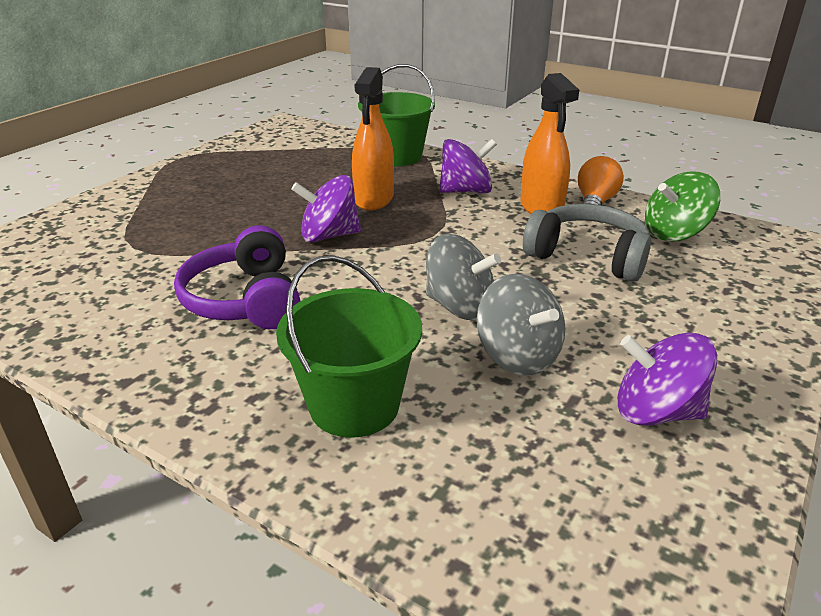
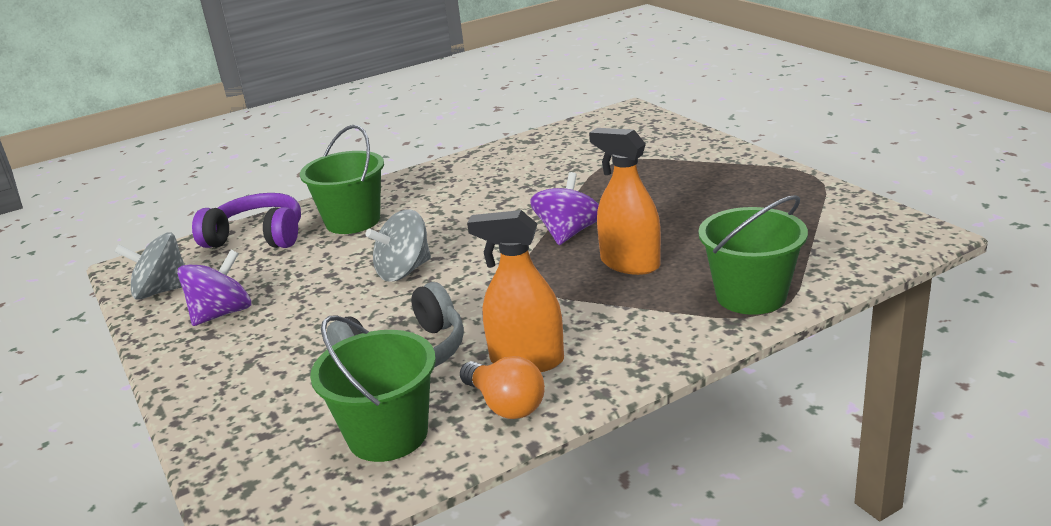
camera: 120 degrees right, 5 degrees down
purple headphones [174,225,301,329] -> purple headphones moved to [192,193,301,248]
purple spinning top [439,139,497,193] -> none
grey spinning top [477,274,565,375] -> grey spinning top moved to [114,233,185,300]
green spinning top [645,171,720,241] -> green bucket [310,315,436,462]

